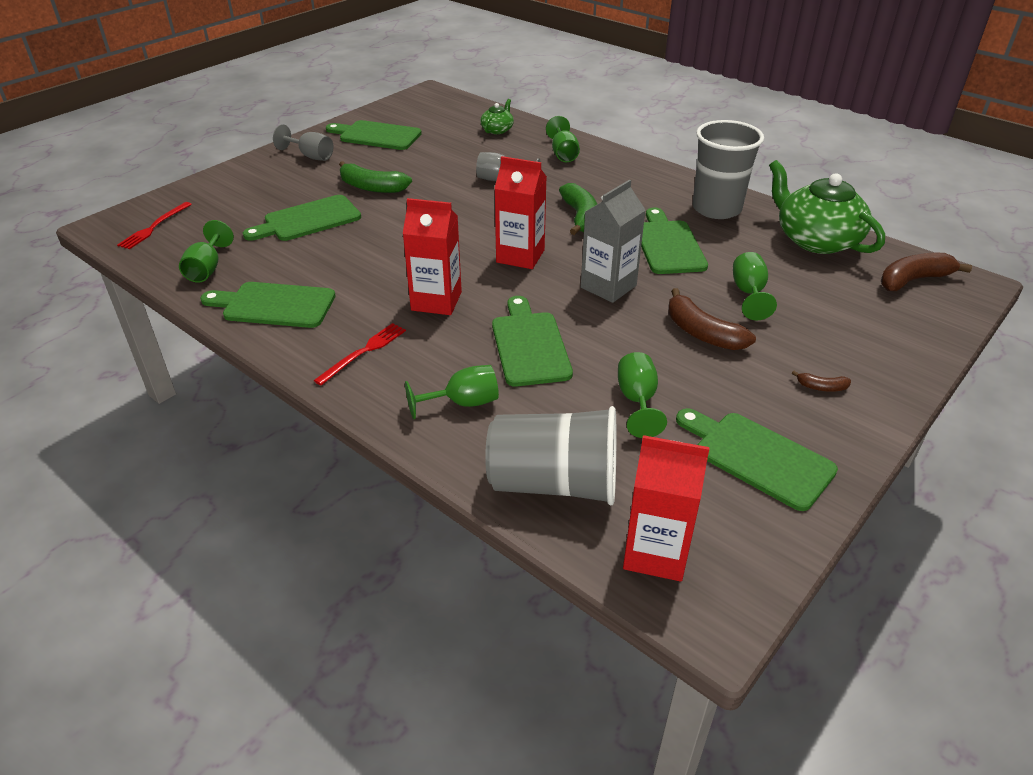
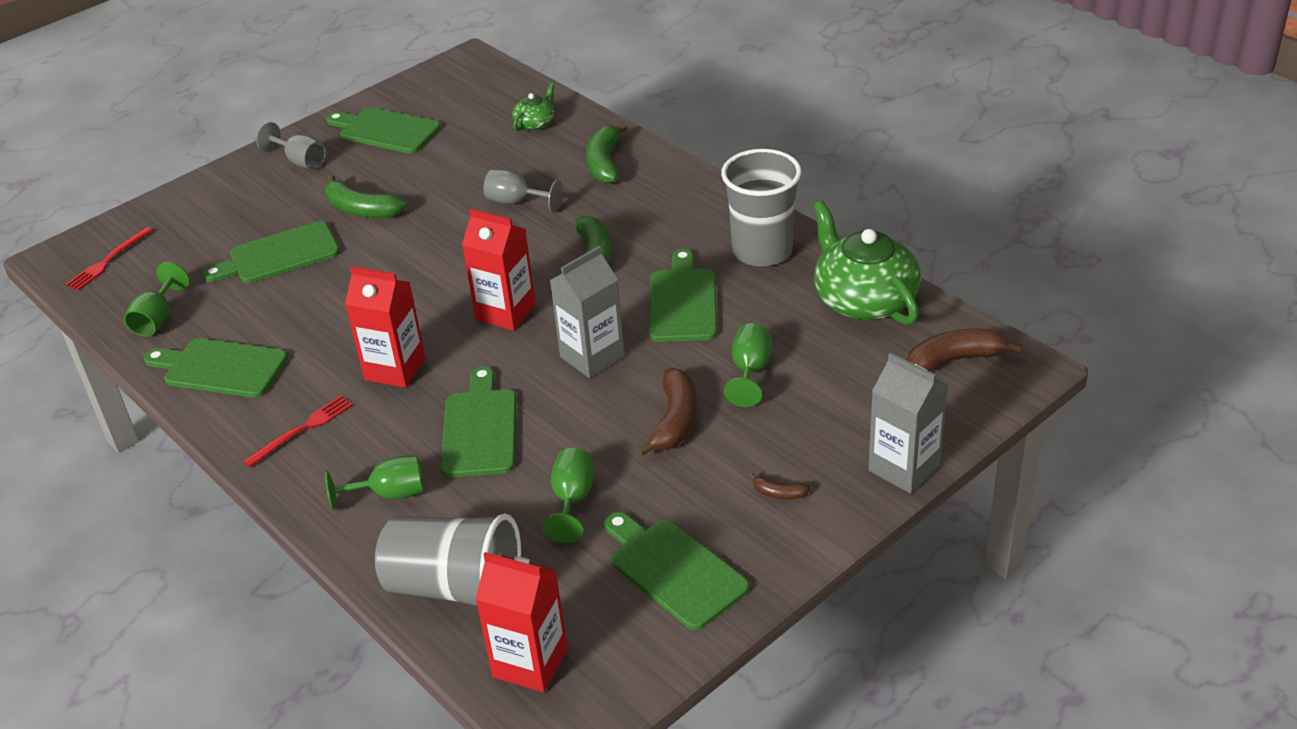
camera: 10 degrees right, 0 degrees up
green goblet [546,116,580,162] -> green banana [586,122,628,184]
brown banana [668,288,756,350] -> brown banana turned 135 degrees counterclockwise [637,368,697,456]
none -> grey carton [868,352,948,494]

